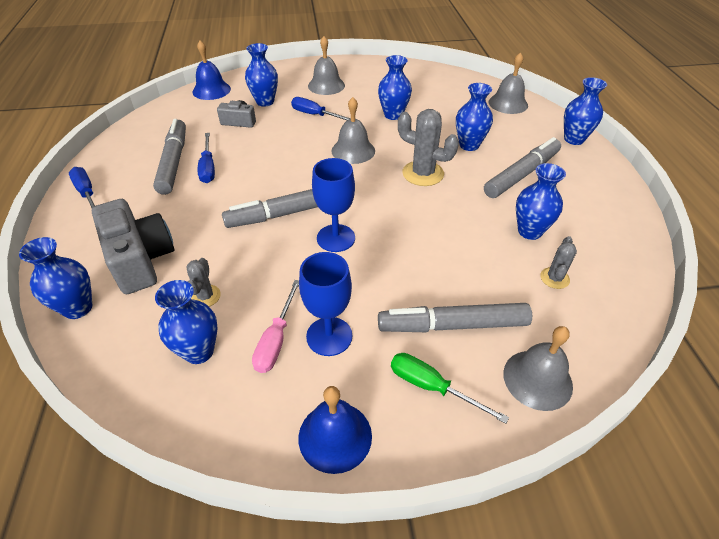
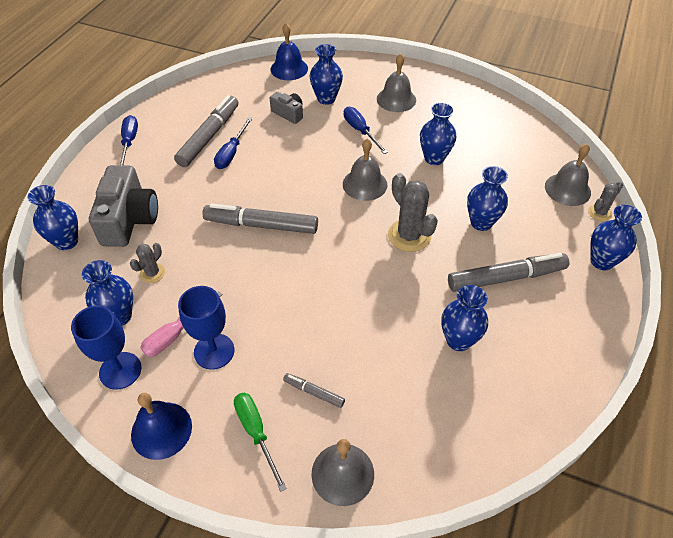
camera: 30 degrees right, 5 degrees up
blue goblet [312,158,355,252] -> blue goblet moved to [71,305,142,390]
grey marker [378,303,532,332] -> grey marker [283,373,345,408], size x0.47
grey cactus [540,236,577,289] -> grey cactus moved to [588,181,623,221]

